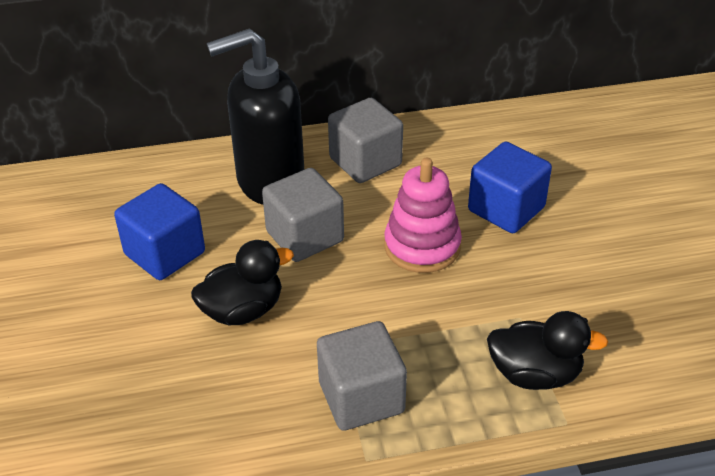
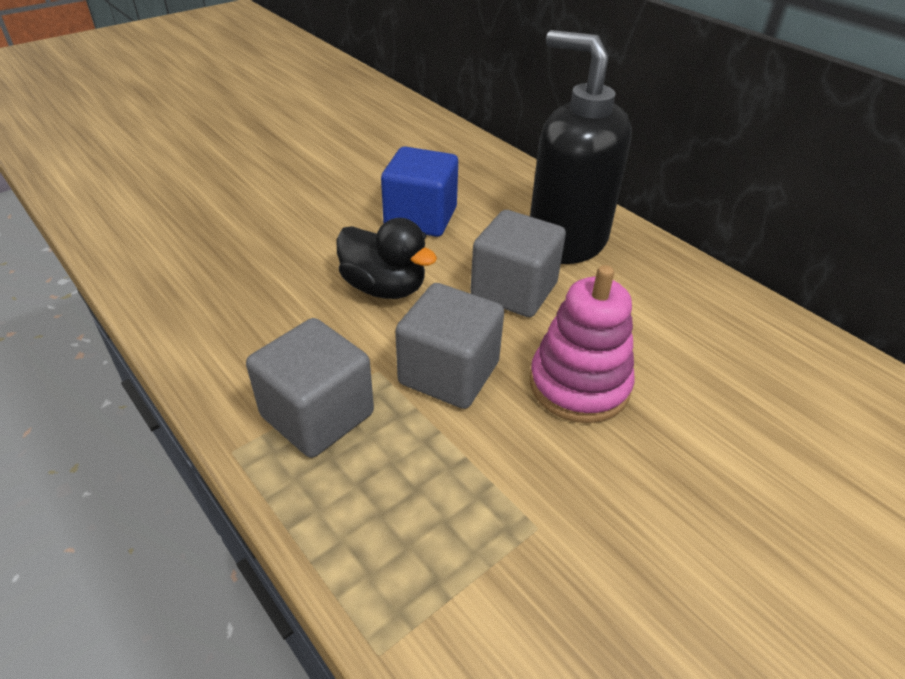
camera: 60 degrees right, 0 degrees up
grey cube [328,98,403,183] -> grey cube moved to [395,283,504,409]
blue cube [468,141,552,233] -> none
black duck [487,311,608,390] -> none

